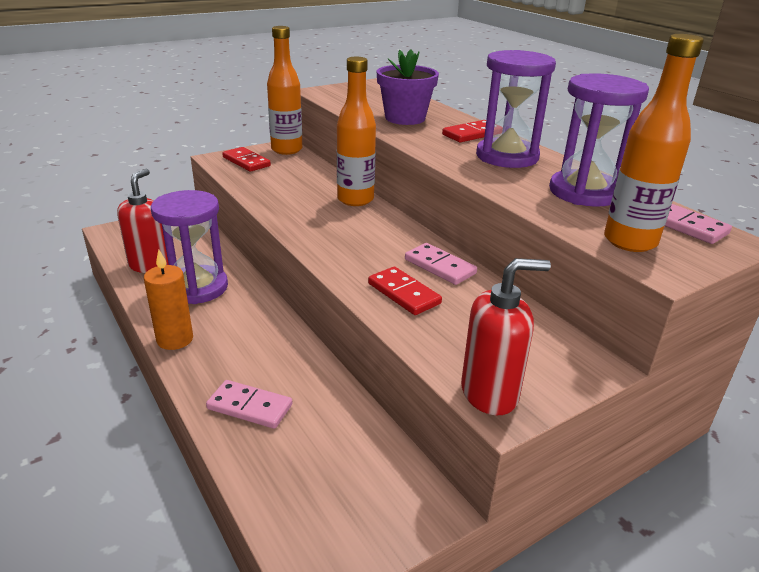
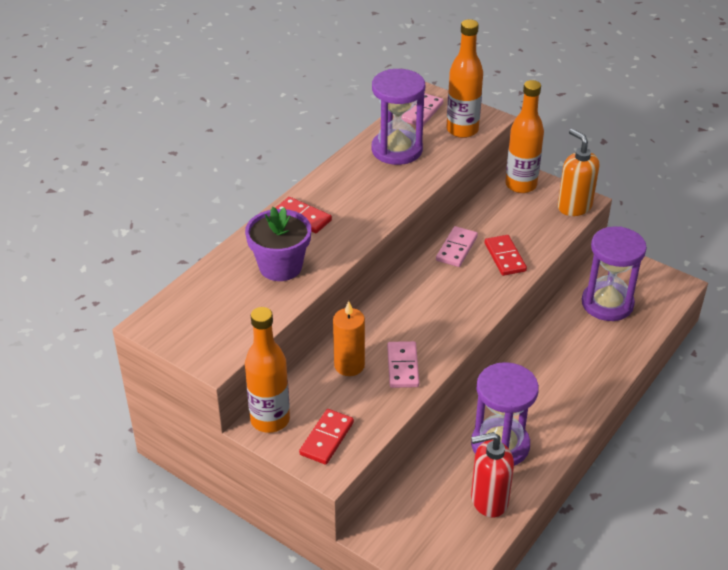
camera: 110 degrees left, 10 degrees up
orange candle [144,250,193,350] -> orange candle moved to [333,301,365,376]
pink domino [206,380,292,429] -> pink domino moved to [387,341,419,388]
orange bottle [337,57,376,206] -> orange bottle moved to [505,80,544,193]
red domino [368,266,442,315] -> red domino turned 45 degrees counterclockwise [485,235,527,276]
red soap dispenser [461,258,551,415] -> orange soap dispenser [558,129,599,216]
purple hourglass [476,50,556,168] -> purple hourglass moved to [582,226,647,321]

